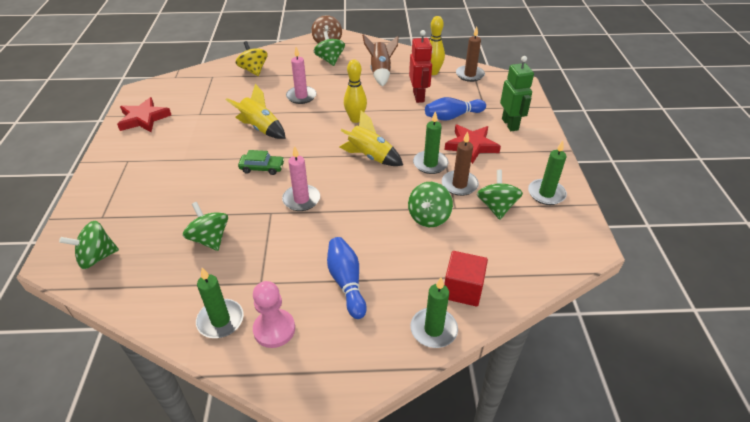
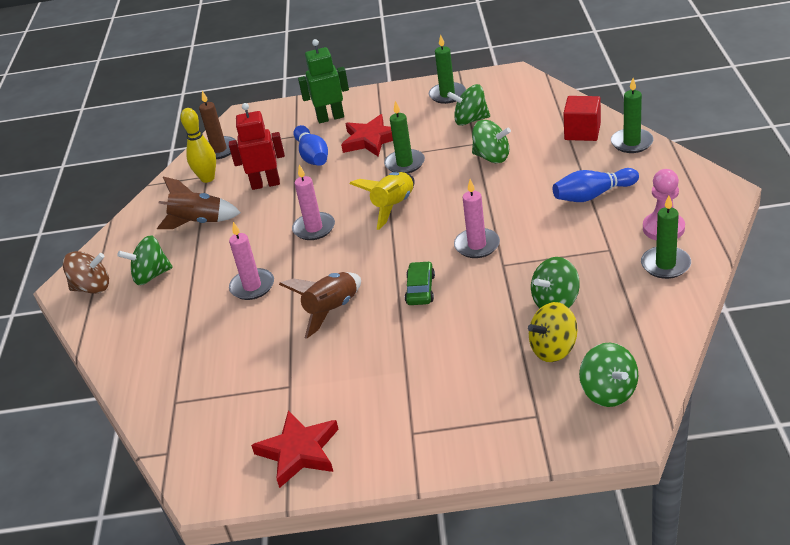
camera: 85 degrees left, 5 degrees down
yellow rocket [226,84,286,139] -> brown rocket [279,272,361,339]
yellow spinning top [236,41,267,76] -> yellow spinning top moved to [528,302,577,362]
yellow bowling pin [344,59,367,123] -> pink candle [292,165,335,240]
brown candle [442,131,479,196] -> none

